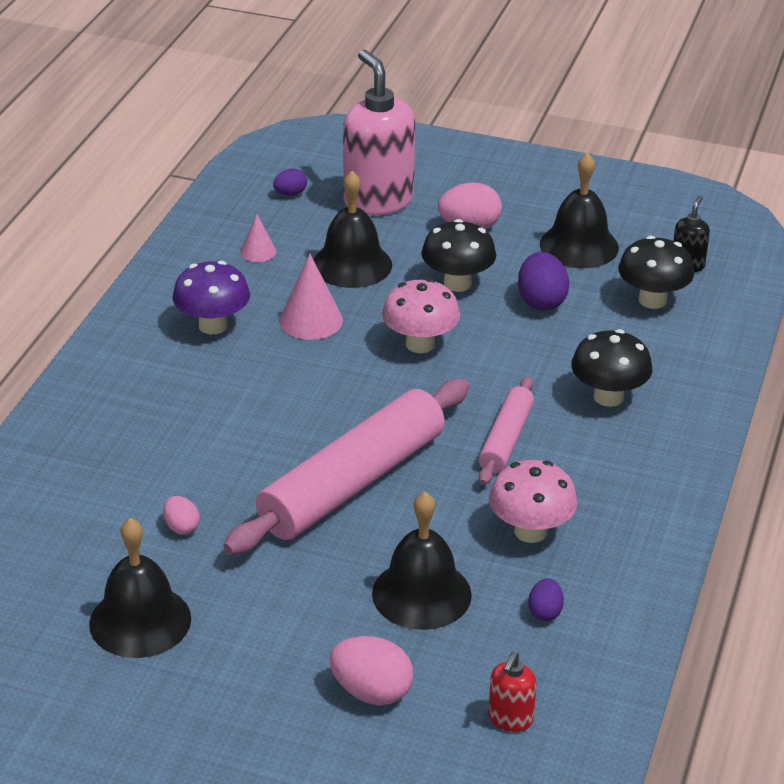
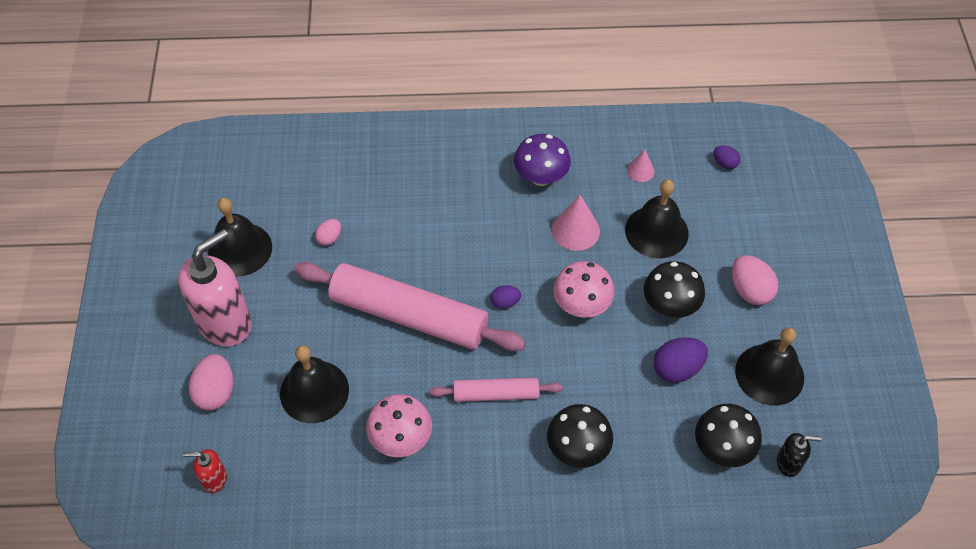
camera: 70 degrees right, 20 degrees up
pink soap dispenser [343,50,415,215] -> pink soap dispenser moved to [178,229,252,346]
purple egg [528,578,564,621] -> purple egg moved to [491,285,521,309]

